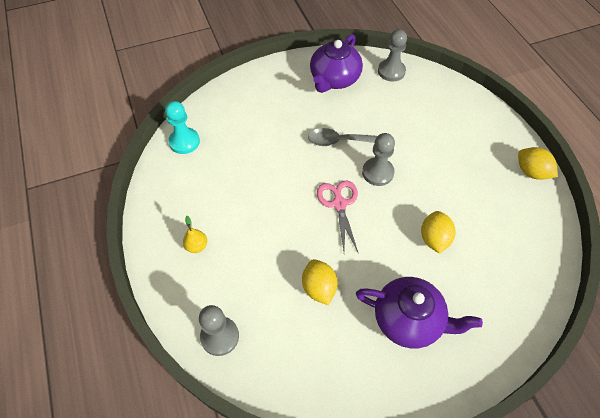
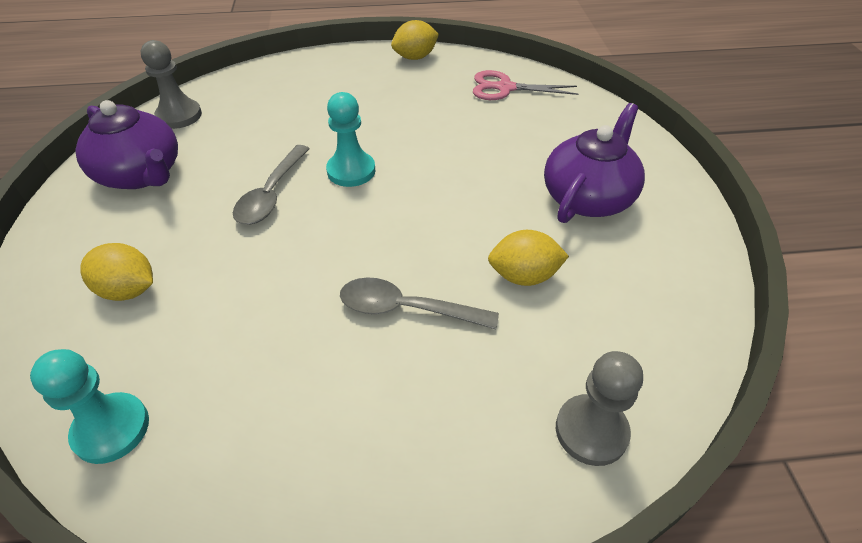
camera: 75 degrees left, 10 degrees down
yellow pear [183,216,207,253] -> none
pink scissors [317,180,359,254] -> pink scissors moved to [473,70,578,100]
grey pawn [362,133,395,186] -> turquoise pawn [326,92,375,187]
yellow lemon [421,211,455,254] -> yellow lemon moved to [80,243,153,301]
none -> grey spoon [340,277,499,329]

